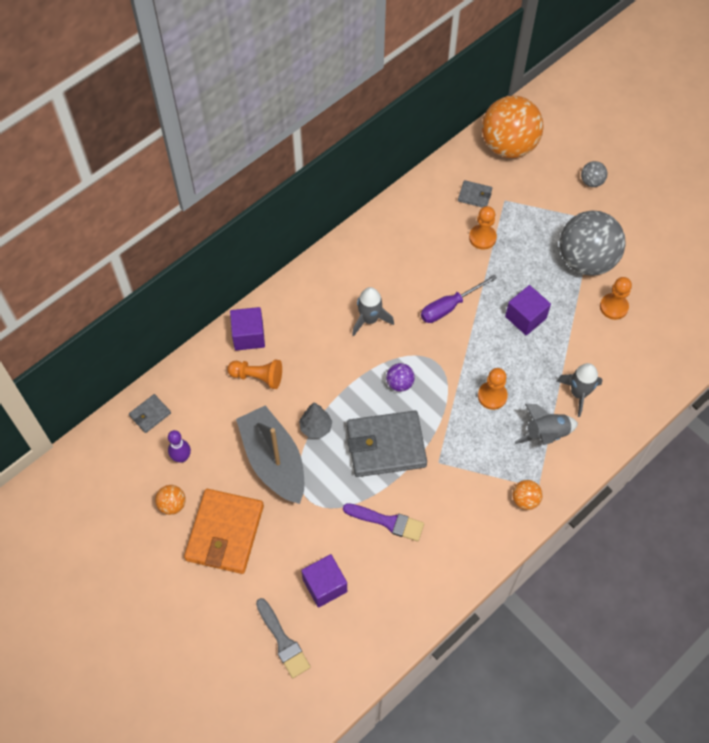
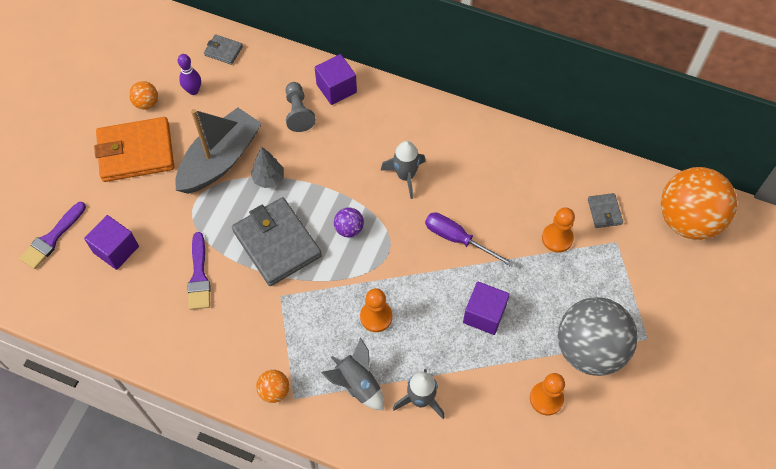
camera: 65 degrees right, 0 degrees up
orange pawn [227,360,282,389] -> grey pawn [286,82,316,132]
grey brush [256,598,311,678] -> purple brush [20,202,86,269]
grey ball [581,161,607,187] -> none

